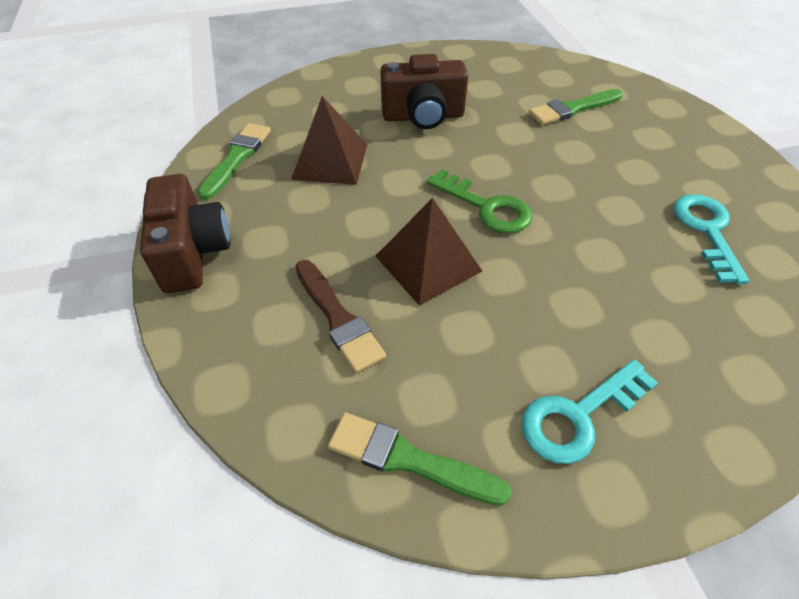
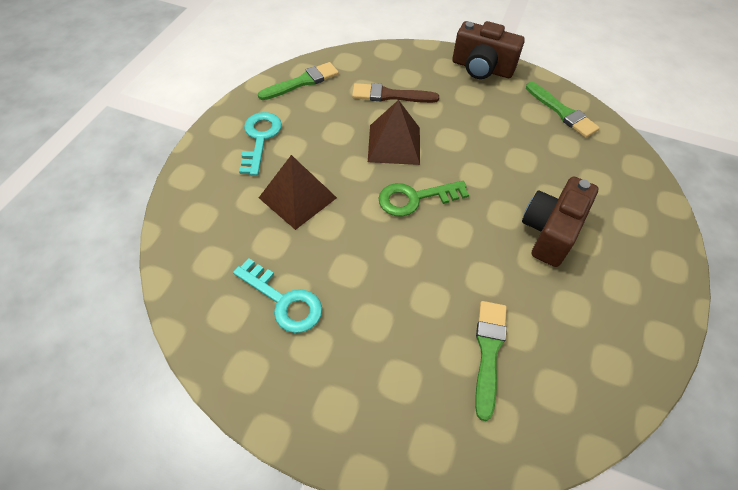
camera: 125 degrees right, 5 degrees up
brown pyramid [291,96,367,185] -> brown pyramid moved to [259,155,337,230]

